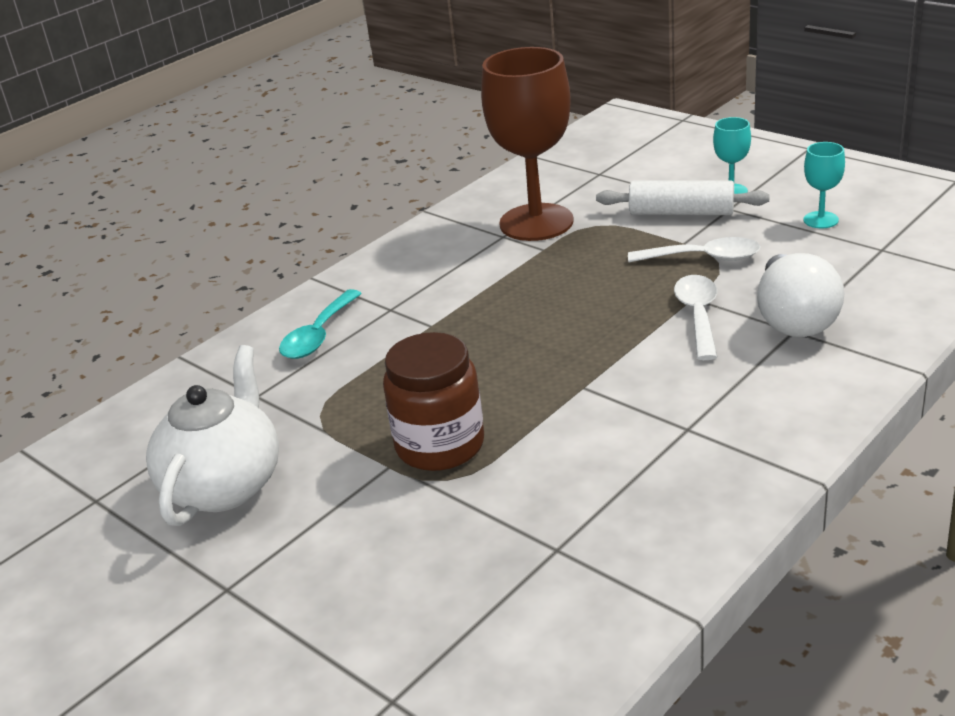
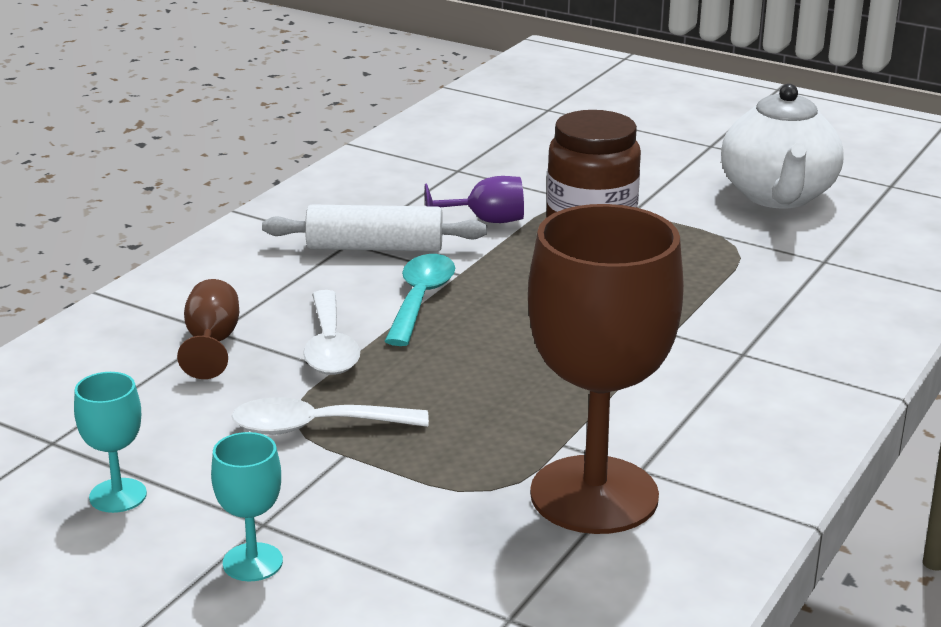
camera: 165 degrees right, 5 degrees down
turquoise spoon [279,289,362,359] -> turquoise spoon moved to [385,254,455,346]
white rolling pin [596,181,770,215] -> white rolling pin moved to [262,204,487,251]
white light bulb [757,253,844,337] -> brown goblet [177,279,239,379]
none -> purple goblet [425,176,524,223]

